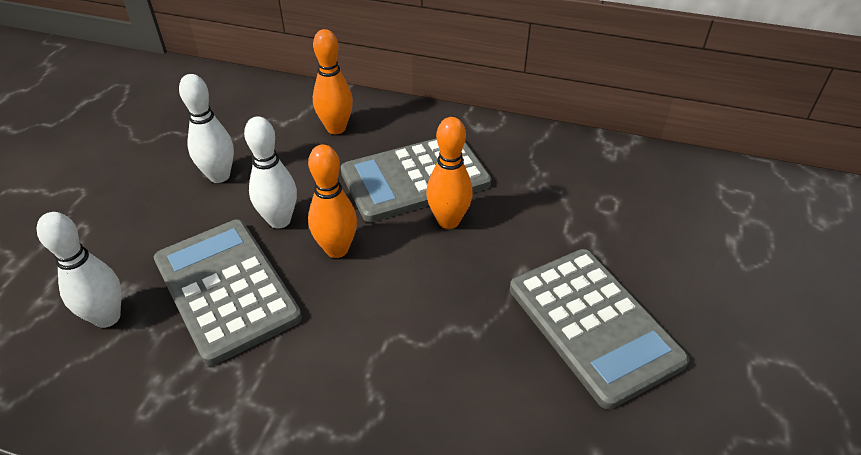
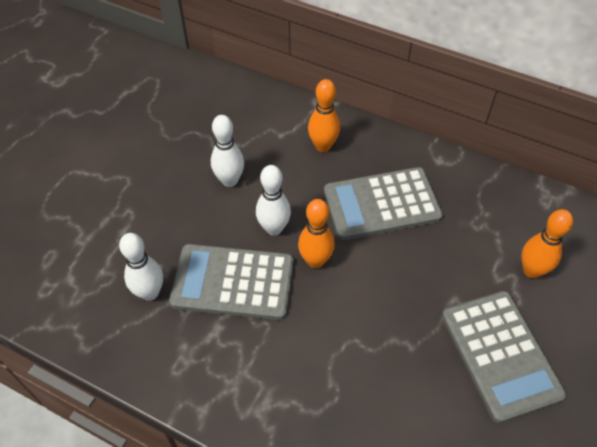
camera: 10 degrees right, 10 degrees up
grey calculator [154,220,302,366] -> grey calculator turned 60 degrees counterclockwise [169,244,294,320]
orange bowling pin [426,117,473,229] -> orange bowling pin moved to [521,209,573,278]

